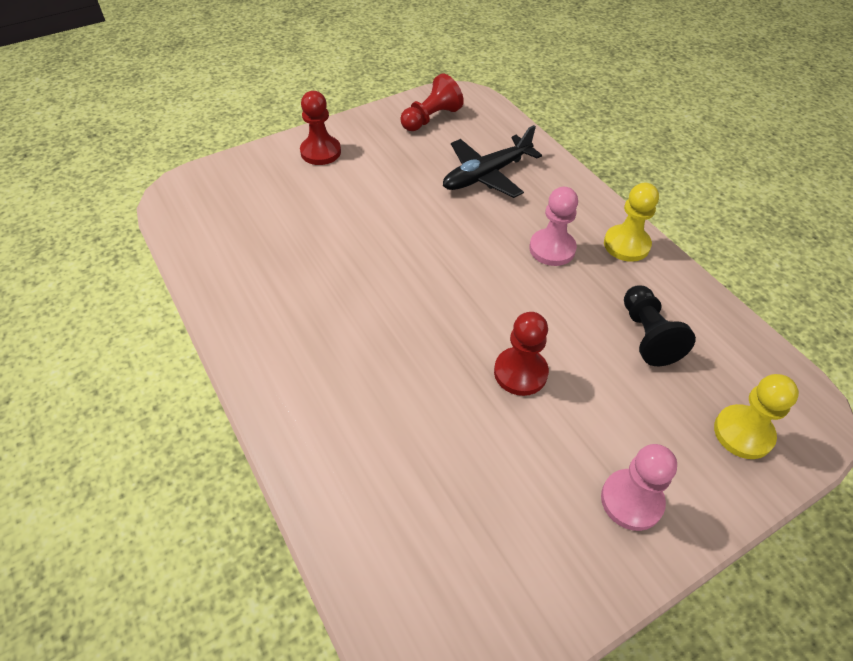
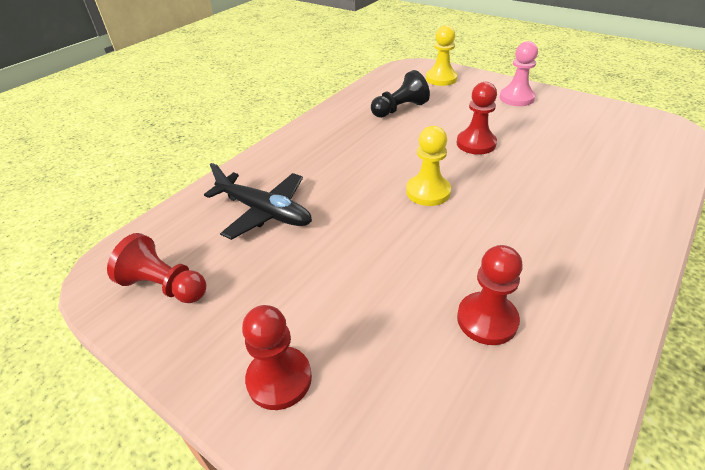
camera: 110 degrees left, 10 degrees down
pink pawn [529,187,578,266] -> none
yellow pawn [604,183,659,262] -> yellow pawn moved to [406,126,451,206]
none -> red pawn [457,245,523,345]

